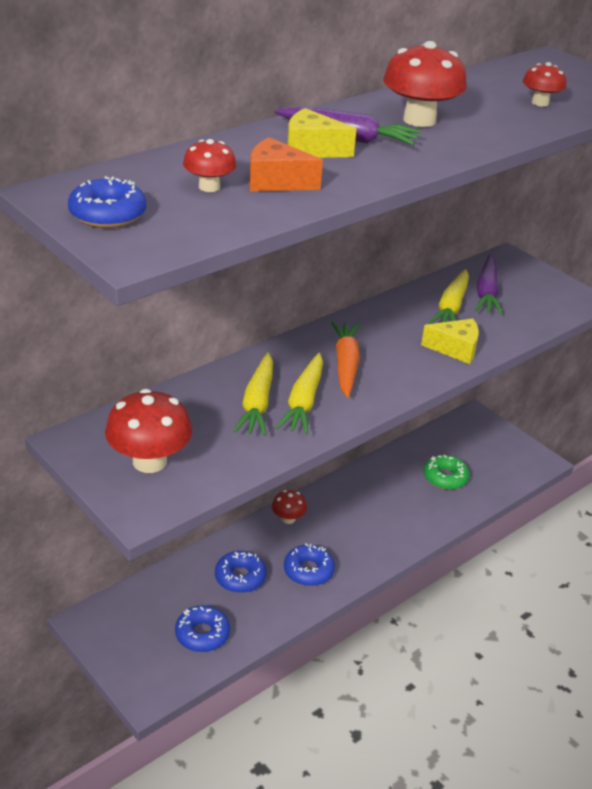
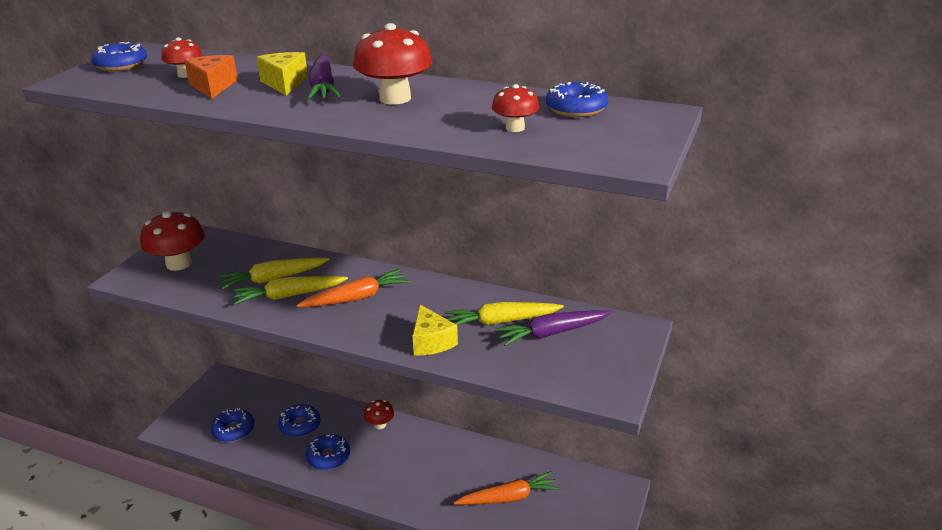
camera: 65 degrees right, 5 degrees down
green donut [424,455,470,490] -> orange carrot [453,471,559,505]
none -> blue donut [546,82,608,117]

